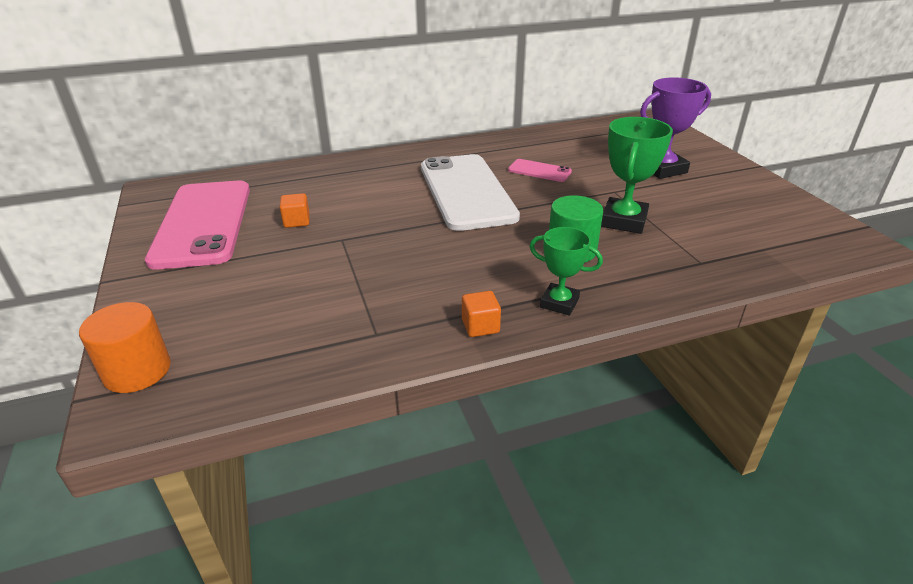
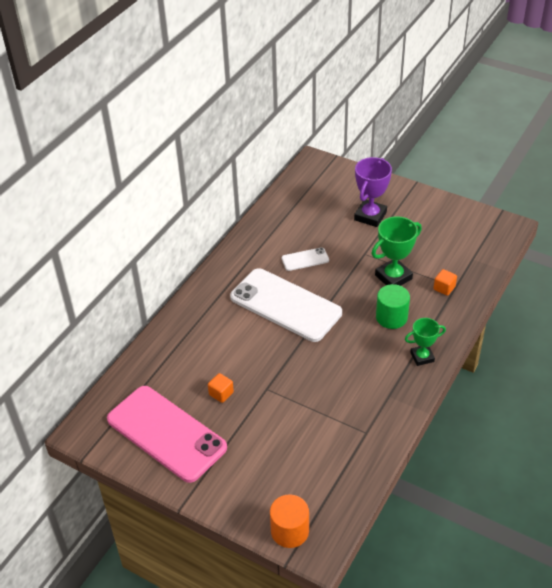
camera: 40 degrees left, 10 degrees up
orange cube [462,291,501,337] -> orange cube moved to [434,269,457,296]
pink phone [508,159,572,182] -> white phone [282,247,329,271]
green trophy [601,117,673,234] -> green trophy turned 75 degrees clockwise [372,216,422,286]

